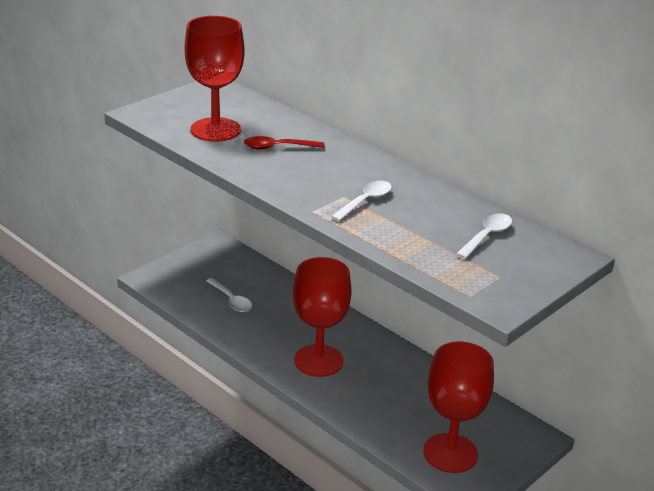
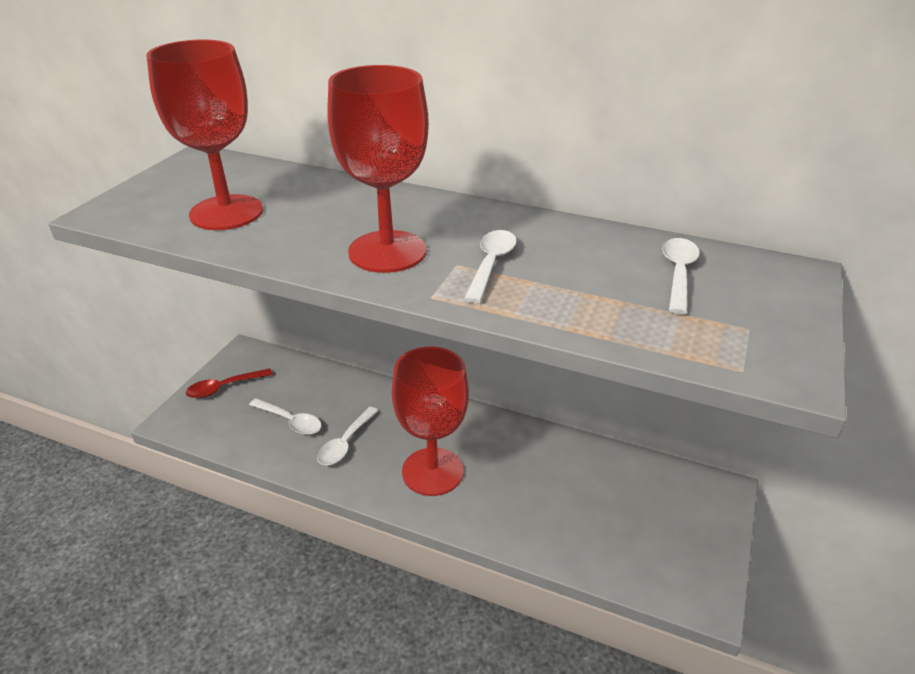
camera: 20 degrees left, 5 degrees up
red spoon [244,136,325,149] -> red spoon moved to [186,368,273,398]
red goblet [423,342,494,473] -> red goblet moved to [327,65,429,273]
none -> white spoon [317,407,378,465]

